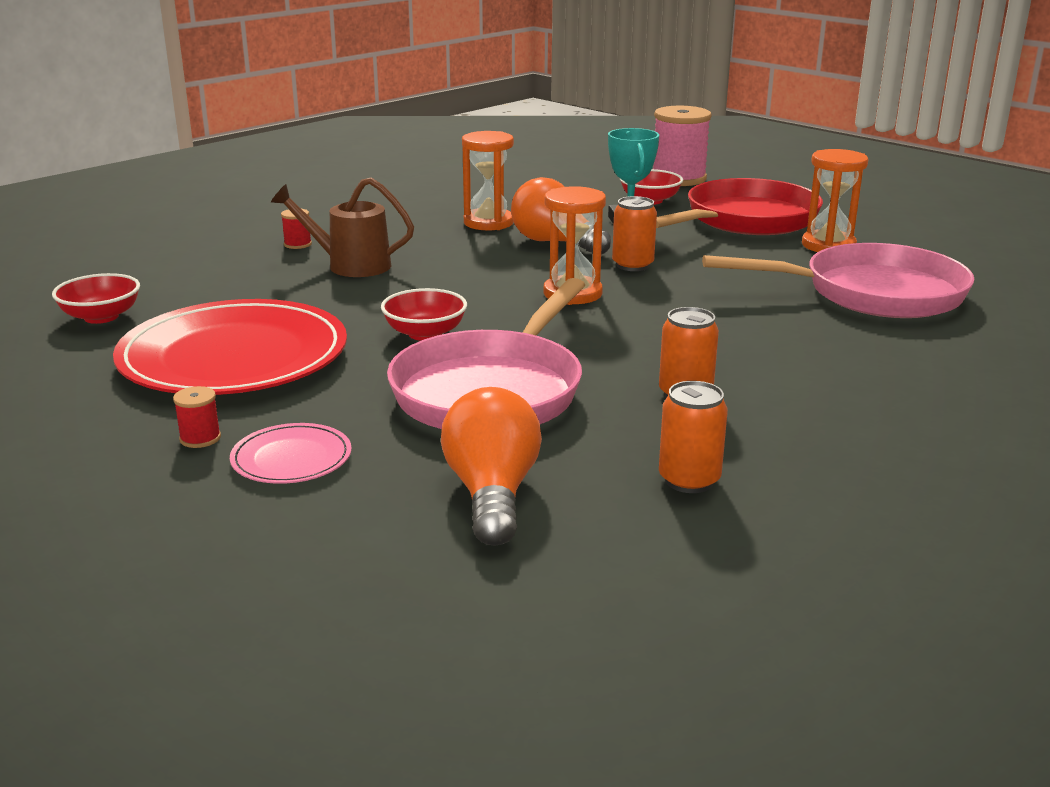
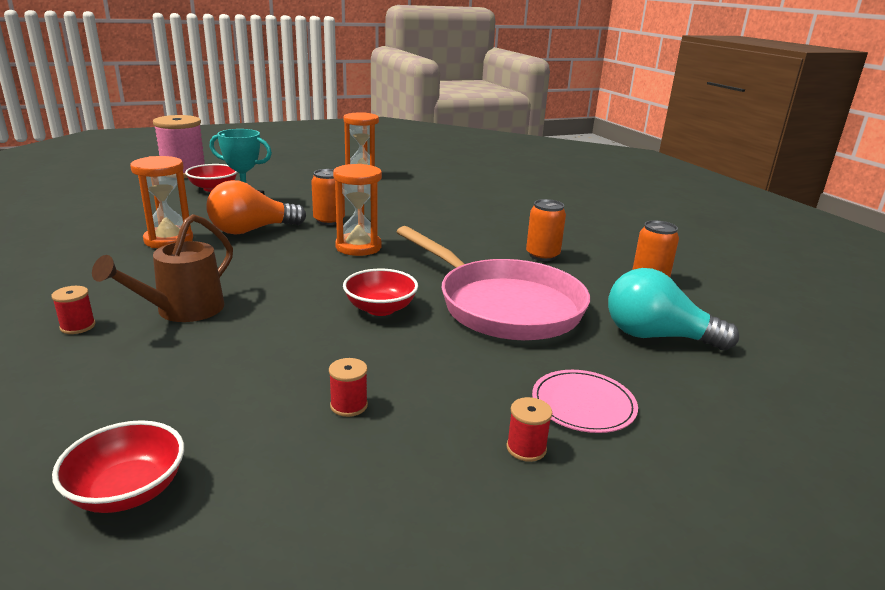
camera: 70 degrees left, 0 degrees up
red plate [113,299,347,395] -> red spool [329,358,368,417]
orange light bulb [441,387,542,546] -> turquoise light bulb [608,268,739,350]
red pan [656,178,823,235] -> none
pink pan [702,243,975,318] -> none

